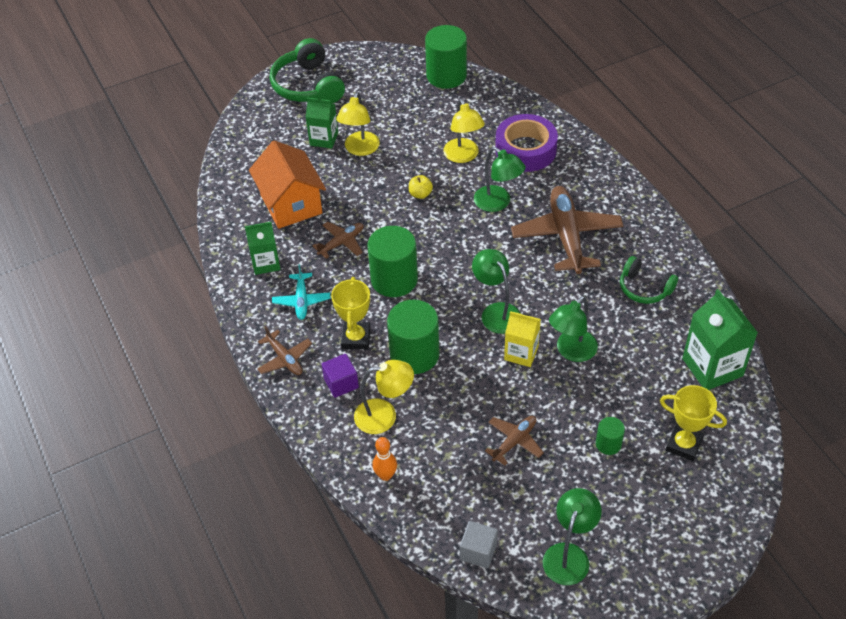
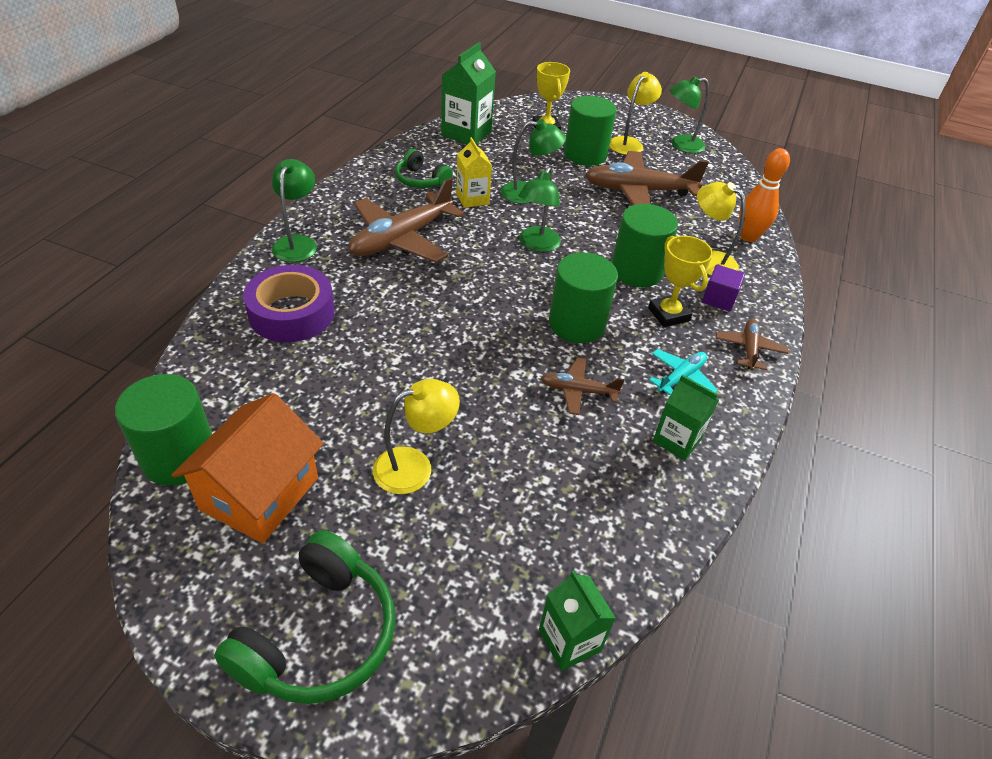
camera: 135 degrees left, 5 degrees down
orange house [249,140,326,229] -> orange house moved to [171,393,324,543]
green carton [305,97,338,149] -> green carton moved to [539,570,616,671]
yellow trophy [331,277,370,349] -> yellow trophy turned 75 degrees counterclockwise [648,236,713,327]
orange bowling pin [373,437,397,481] -> orange bowling pin [739,148,790,242], size x1.56
yellow apple [409,175,433,199] -> none
yellow lamp [443,99,485,163] -> yellow lamp moved to [609,72,662,155]
grey cube [460,521,498,568] -> none
green lamp [474,147,526,212] -> green lamp moved to [272,159,317,262]
brown plane [485,416,544,466] -> brown plane [585,151,709,205], size x1.97
yellow carton [504,311,541,367] -> yellow carton moved to [456,137,492,208]
green cylinder [596,417,625,455] -> green cylinder [564,96,616,166], size x2.03
green headphones [620,256,678,304] -> green headphones turned 135 degrees clockwise [395,149,453,188]

